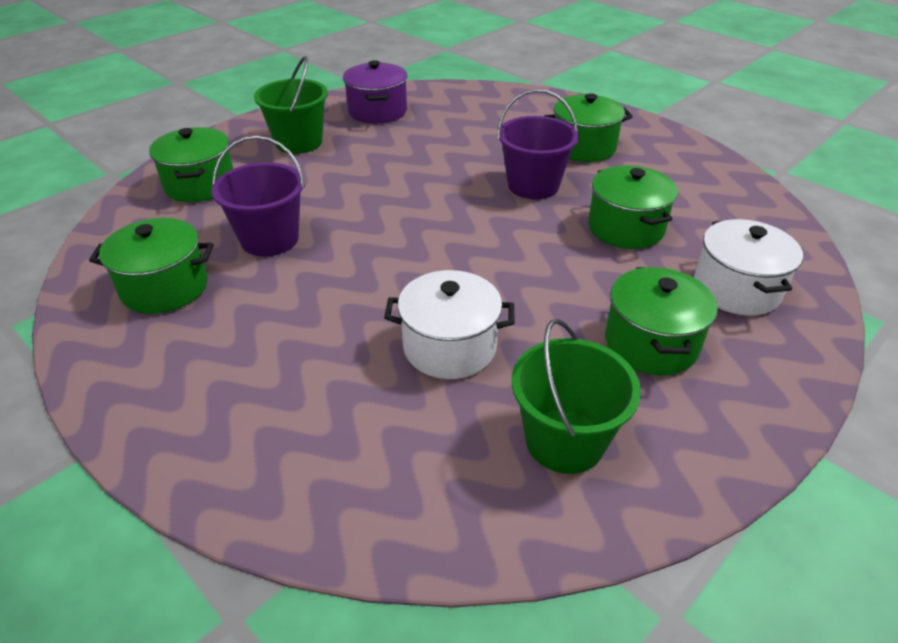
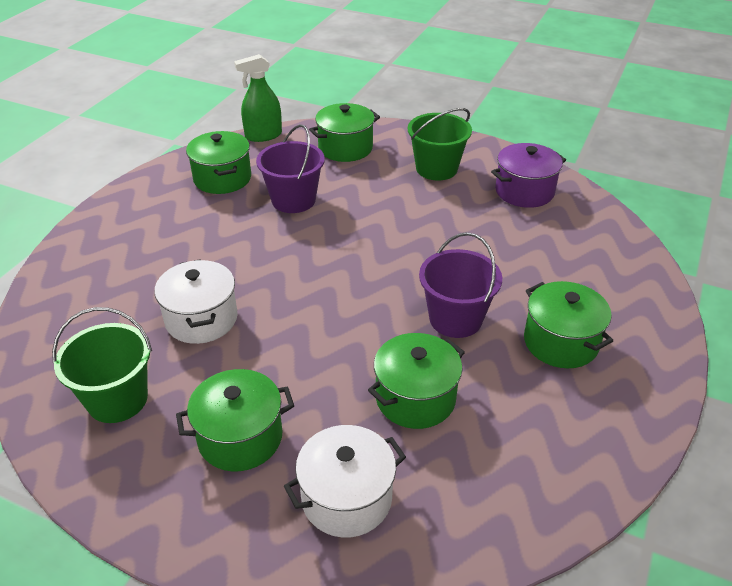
camera: 70 degrees right, 0 degrees up
none -> green spray bottle [234,54,282,142]

